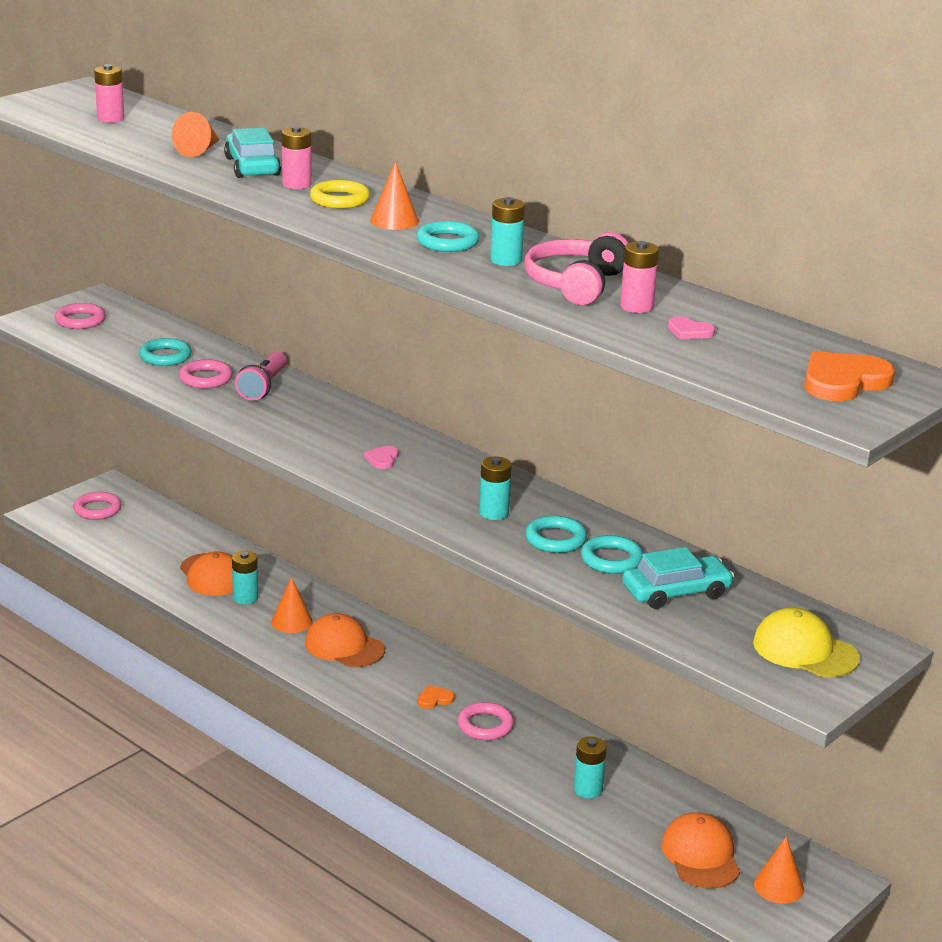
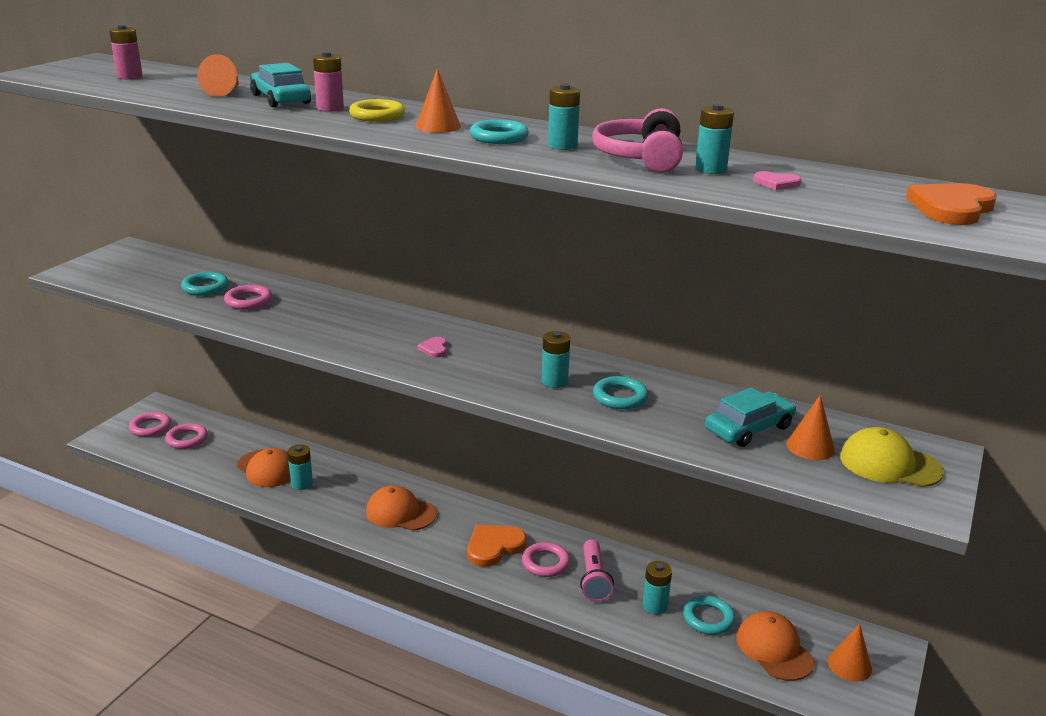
camera: 15 degrees left, 0 degrees up
pink ring [55,303,106,329] -> pink ring moved to [165,423,208,449]
pink flashlight [235,351,287,401] -> pink flashlight moved to [580,539,614,602]
orange cone [271,577,313,633] -> orange cone moved to [786,395,835,460]
orange heart [417,685,455,709] -> orange heart [467,525,527,567], size x1.98
turquoise ring [581,535,643,574] -> turquoise ring moved to [683,595,735,635]
pink battery [620,241,659,313] -> turquoise battery [695,104,734,174]

